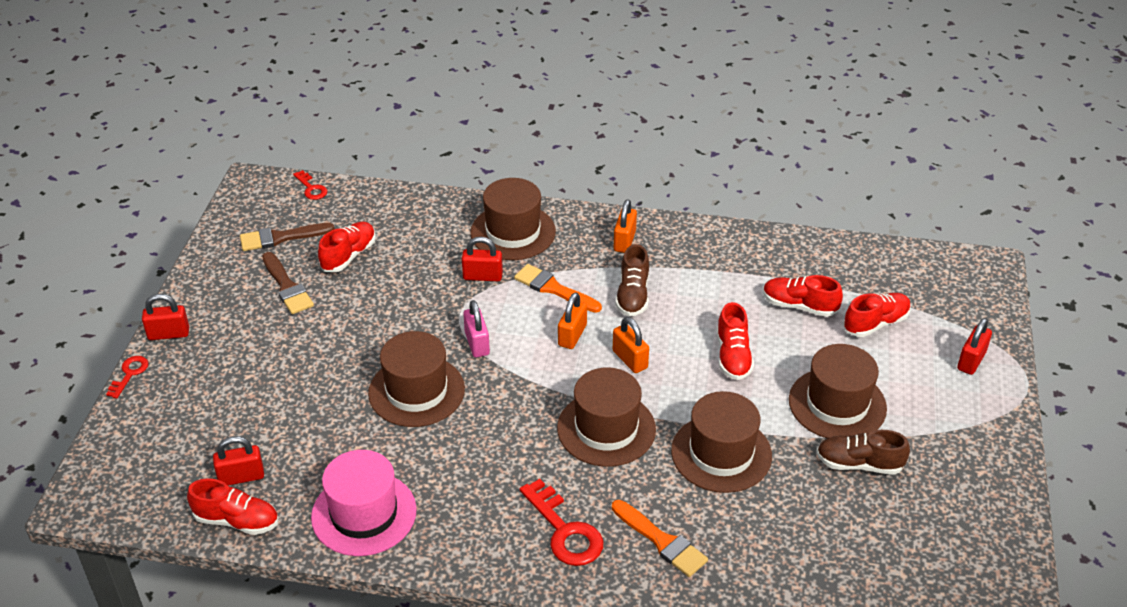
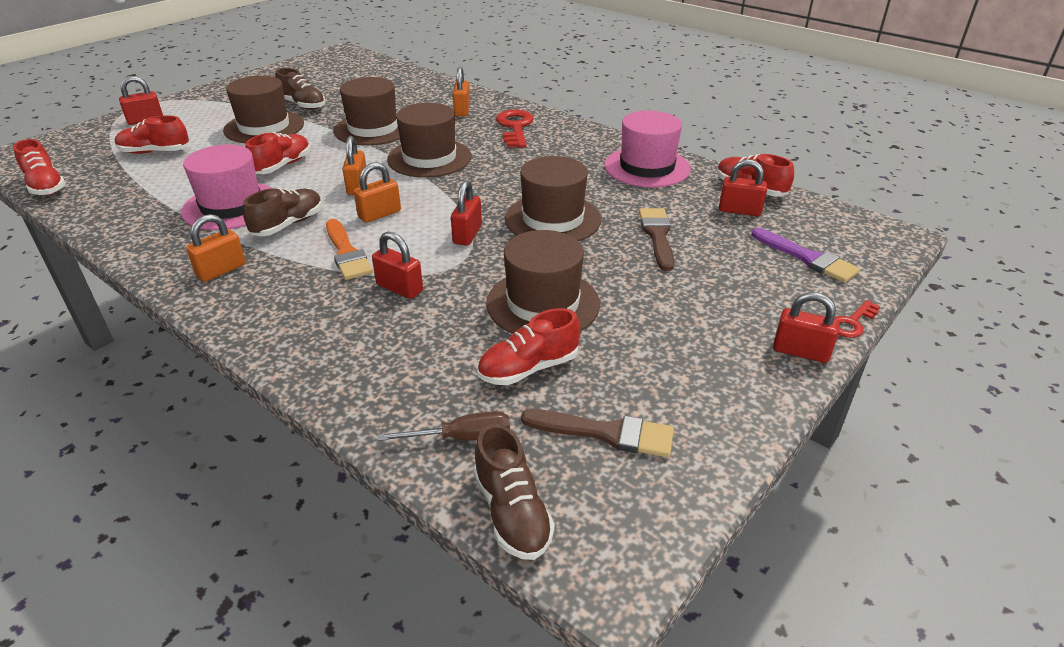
camera: 150 degrees left, 5 degrees down
brown brush [262,252,314,314] -> brown brush moved to [639,208,674,271]
red key [293,170,327,200] -> brown shoe [473,424,555,560]
pink padlock [463,300,490,357] -> red padlock [451,180,482,246]
brown hat [470,178,556,260] -> brown hat moved to [486,230,600,334]
orange brush [612,500,708,577] -> orange padlock [453,67,470,116]
red shoe [763,275,843,317] -> red shoe moved to [13,139,66,196]
none -> pink hat [181,145,272,230]
none -> brown screwdriver [378,411,510,441]
none -> purple brush [751,228,860,283]

